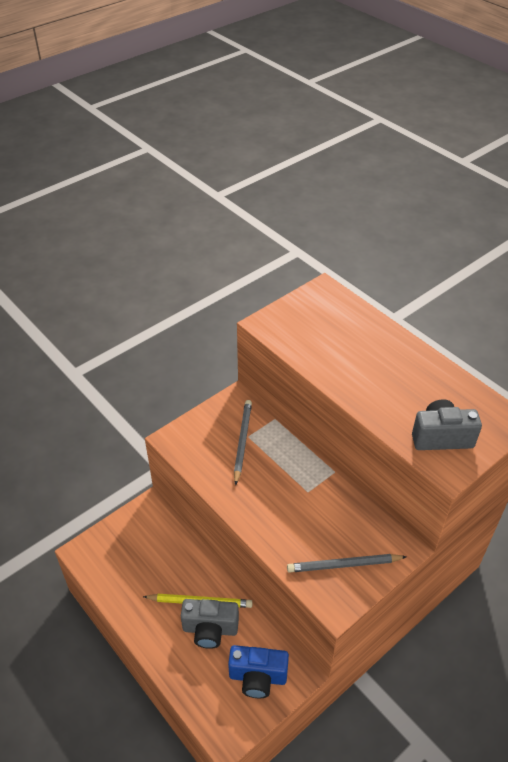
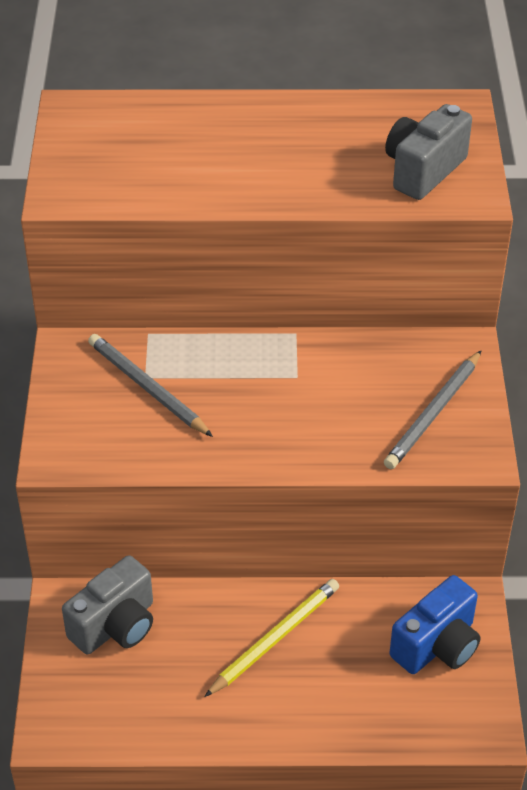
camera: 50 degrees left, 0 degrees up
grey camera [181,599,239,649] -> grey camera moved to [62,555,153,654]

